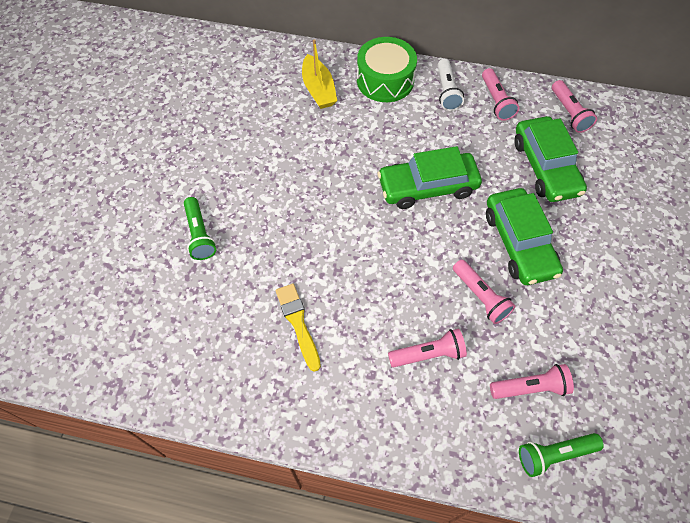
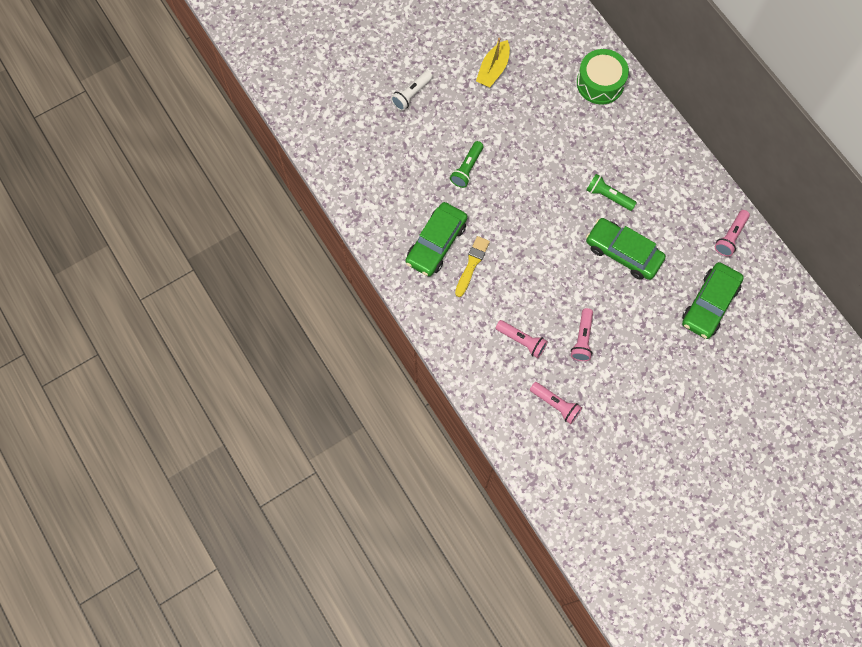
camera: 45 degrees right, 10 degrees up
yellow boat [302,39,337,109] -> yellow boat moved to [476,38,510,87]
green drum [357,37,417,102] -> green drum moved to [577,49,629,104]
white flashlight [438,59,464,111] -> white flashlight moved to [391,71,433,111]
green car [486,188,563,285] -> green car moved to [405,202,468,277]
green flashlight [519,433,604,477] -> green flashlight moved to [587,174,637,211]
pink flashlight [552,80,597,133] -> none

